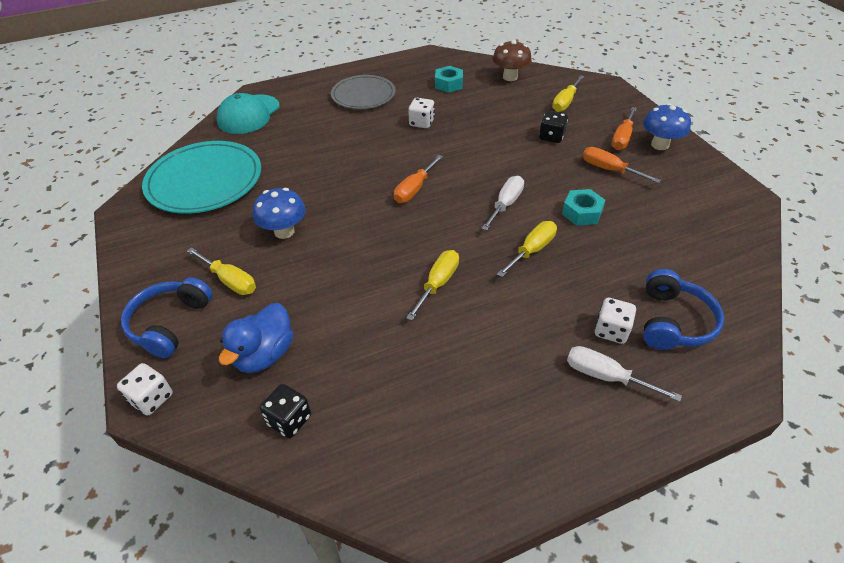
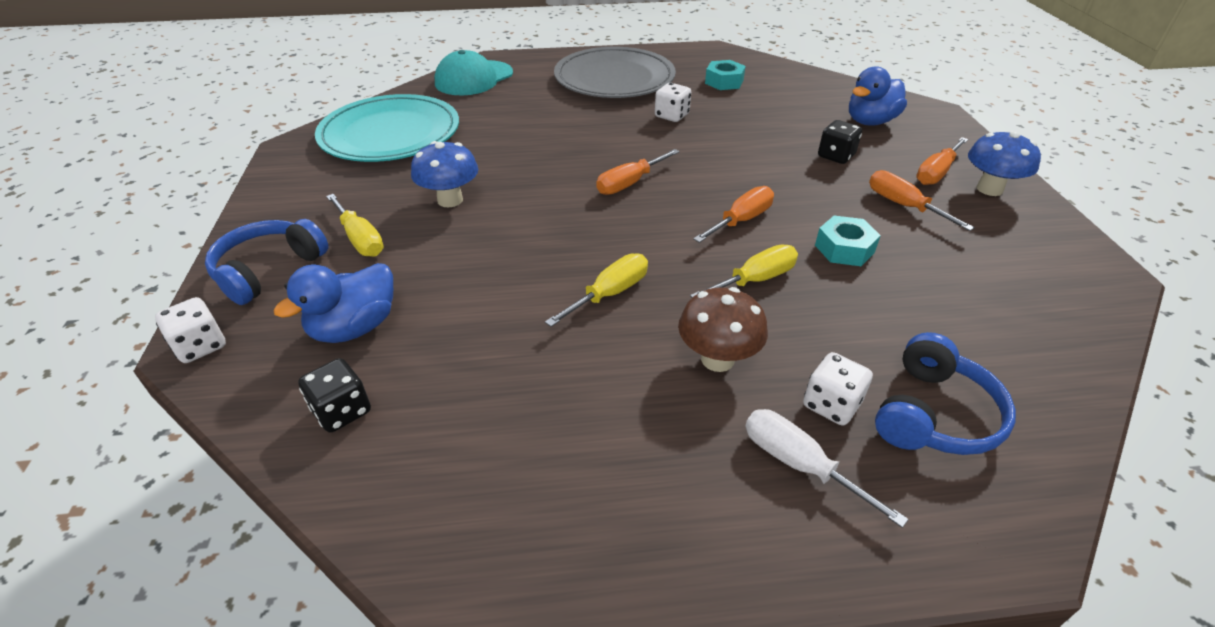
camera: 15 degrees right, 5 degrees down
grey plate [331,75,396,109] -> grey plate [554,47,676,98], size x1.51
white screwdriver [481,176,524,231] -> orange screwdriver [693,186,774,243]
brown mushroom [493,40,532,81] -> brown mushroom moved to [678,287,768,372]
yellow screwdriver [552,75,584,112] -> blue duck [849,66,907,126]

